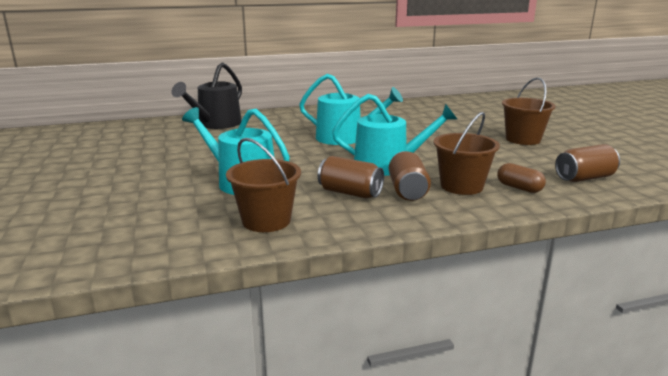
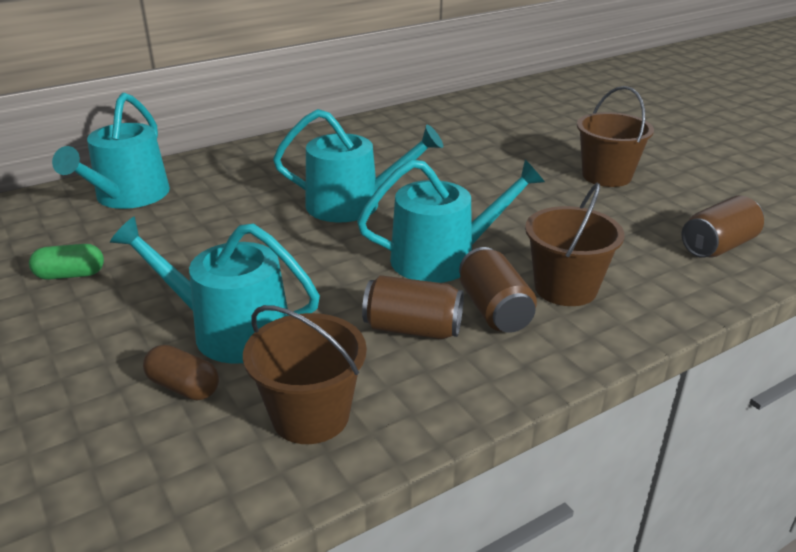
camera: 15 degrees left, 10 degrees up
black watering can [171,63,242,129] -> turquoise watering can [52,93,170,209]
brown capsule [497,163,546,193] -> brown capsule moved to [143,345,219,400]
none -> green capsule [29,244,104,280]

